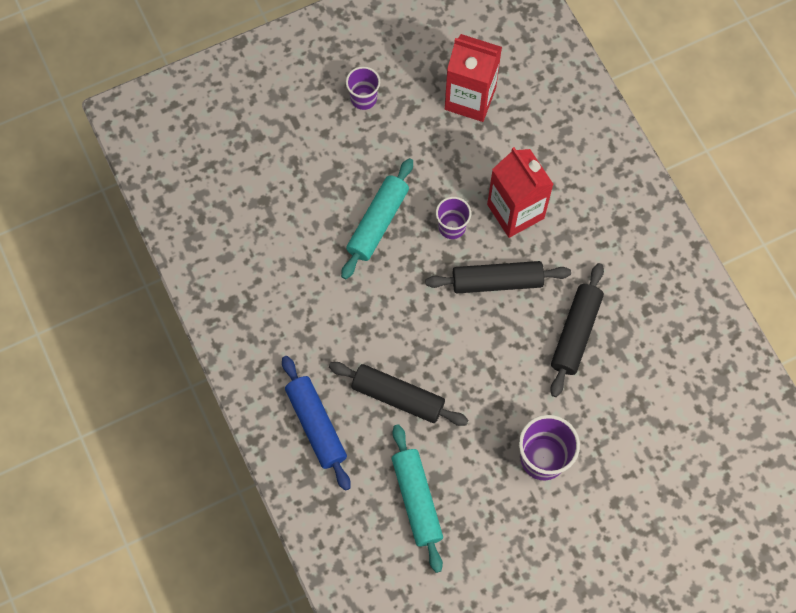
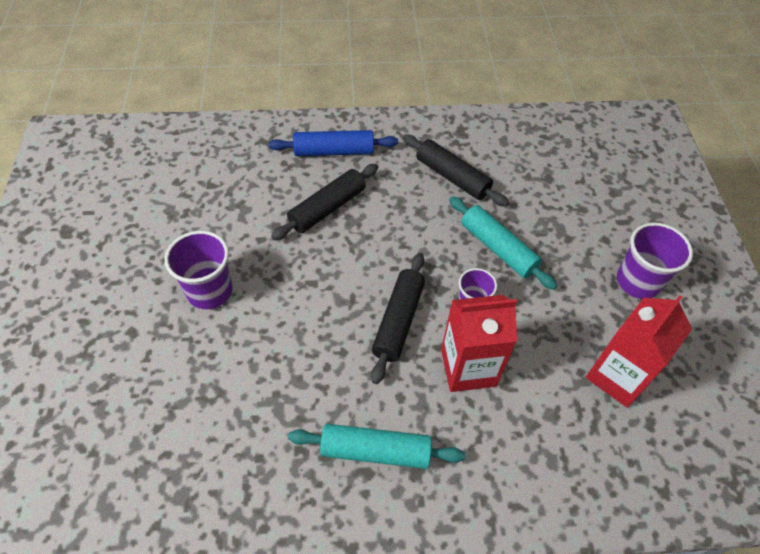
camera: 110 degrees right, 15 degrees down
purple cup [346,66,380,110] -> purple cup [617,222,693,299], size x1.59
turquoise rolling pin [392,424,443,573] -> turquoise rolling pin moved to [288,424,465,469]
black rolling pin [550,263,604,397] -> black rolling pin moved to [403,134,509,207]

